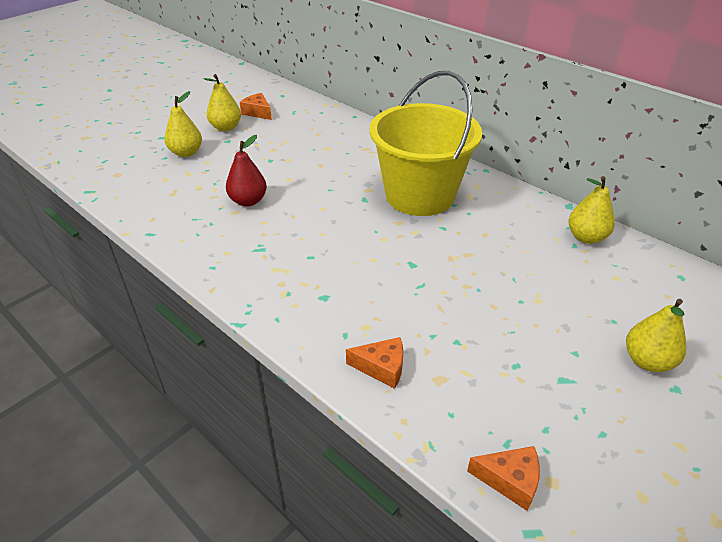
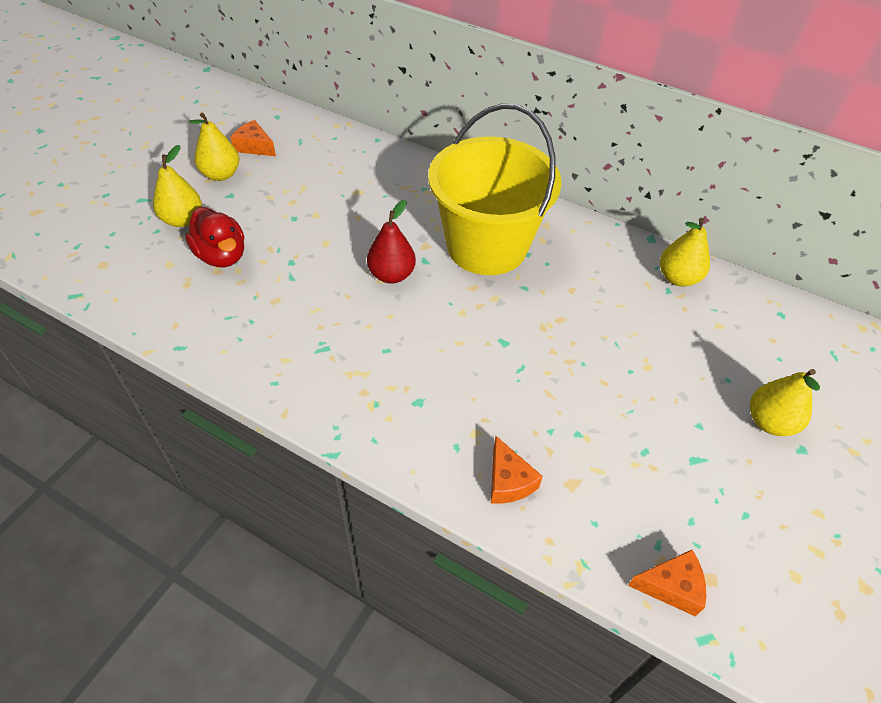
camera: 15 degrees left, 10 degrees up
red pear [226,135,267,207] -> red pear moved to [367,200,416,284]
orange cheese [346,337,403,389] -> orange cheese turned 75 degrees clockwise [491,436,543,504]
none -> red duck [185,207,244,267]

